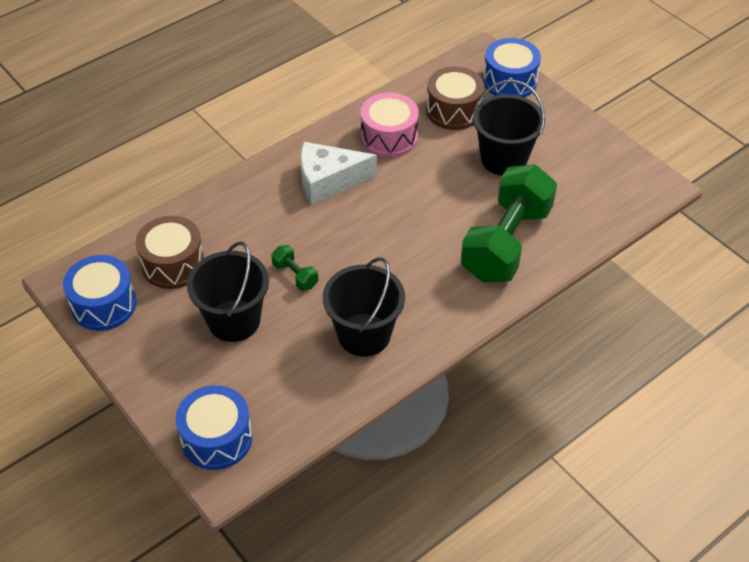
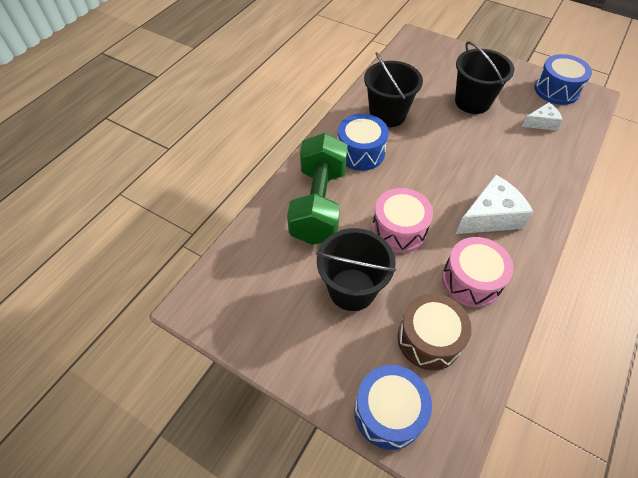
camera: 160 degrees right, 5 degrees up
brown drum [136,216,204,289] -> white cheese [522,102,563,131]
blue drum [176,385,253,470] -> blue drum moved to [338,114,389,171]
green dumbbell [271,245,318,291] -> none
none -> pink drum [372,188,433,253]

